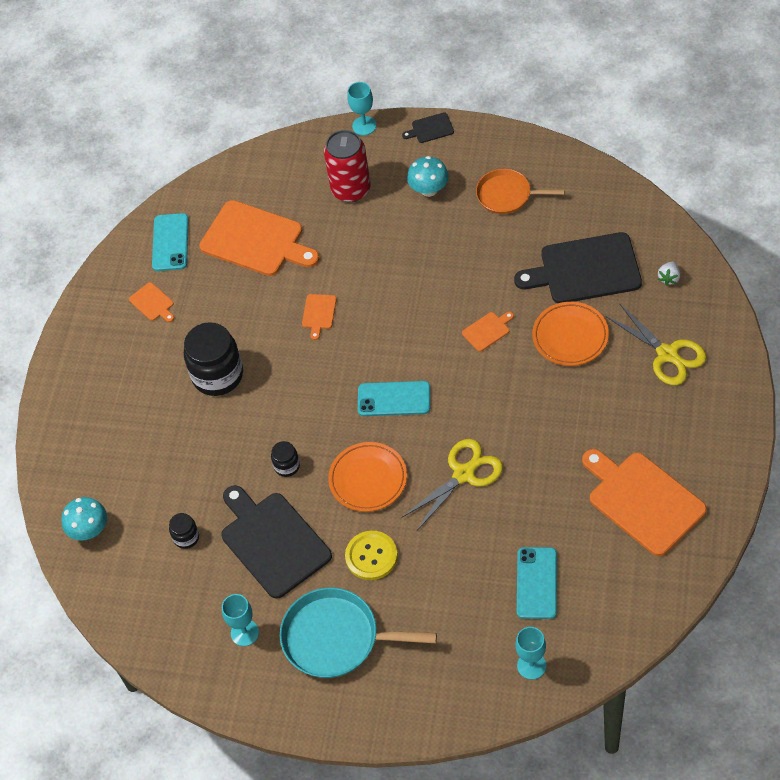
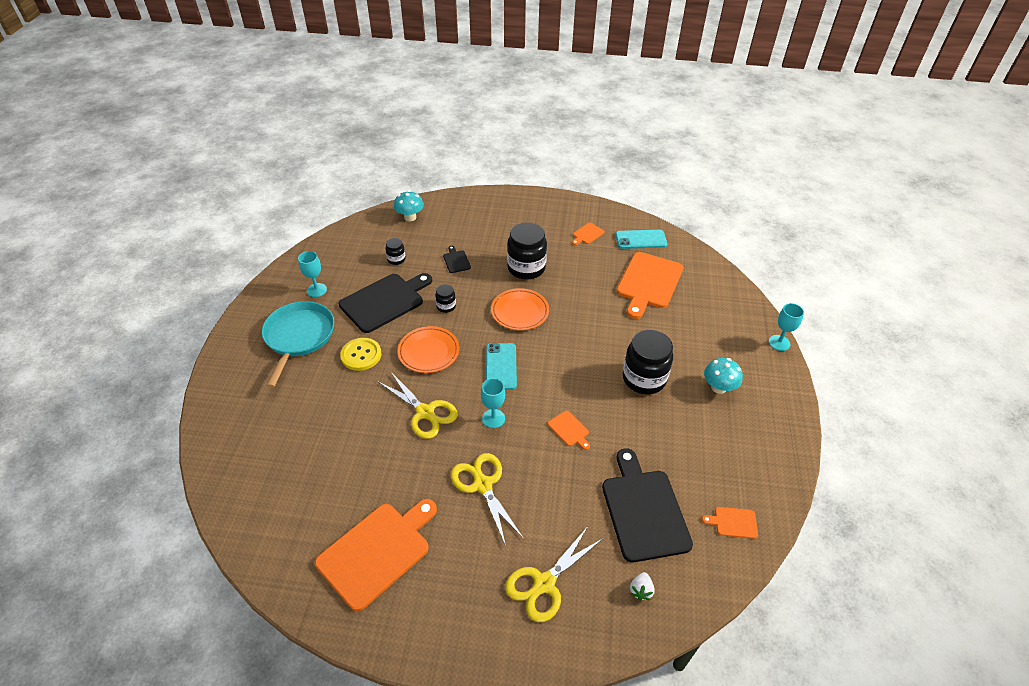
camera: 80 degrees right, 10 degrees down
orange cutting board [302,294,337,340] -> orange cutting board moved to [702,507,758,539]
red can [324,130,371,202] -> none
black cutting board [402,112,454,143] -> black cutting board moved to [443,246,471,273]
orange pan [476,169,565,214] -> none
turquoise goblet [515,627,546,680] -> turquoise goblet moved to [481,378,505,428]
turquoise phone [517,547,557,619] -> none
orange plate [532,302,609,366] -> orange plate moved to [491,288,549,330]
white strawberry [658,262,680,286] -> white strawberry turned 90 degrees counterclockwise [630,572,655,601]
none -> yellow scissors [451,453,524,546]
none -> black jar [623,330,673,394]

